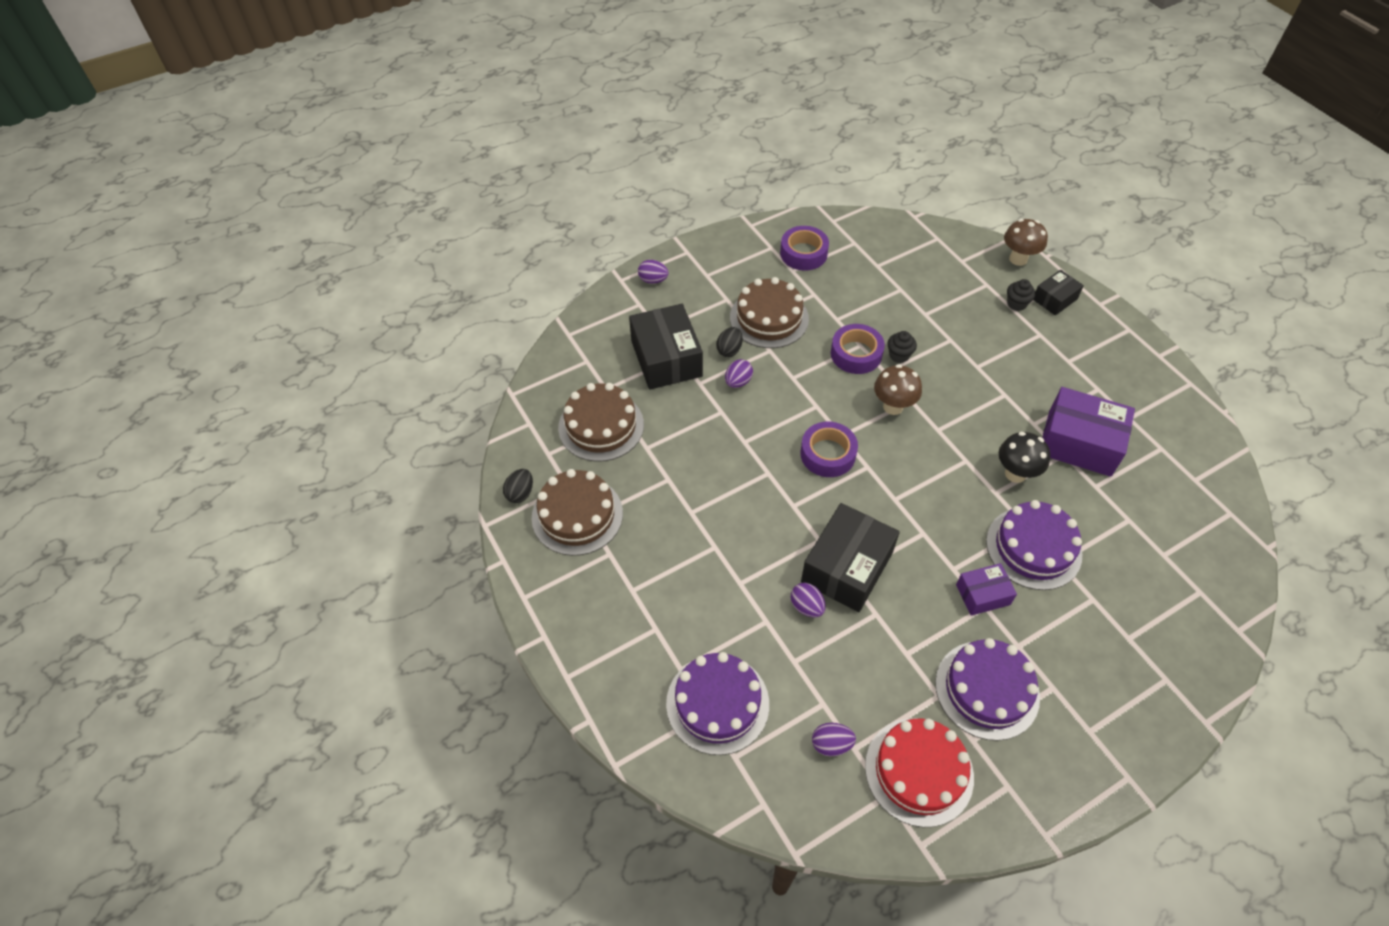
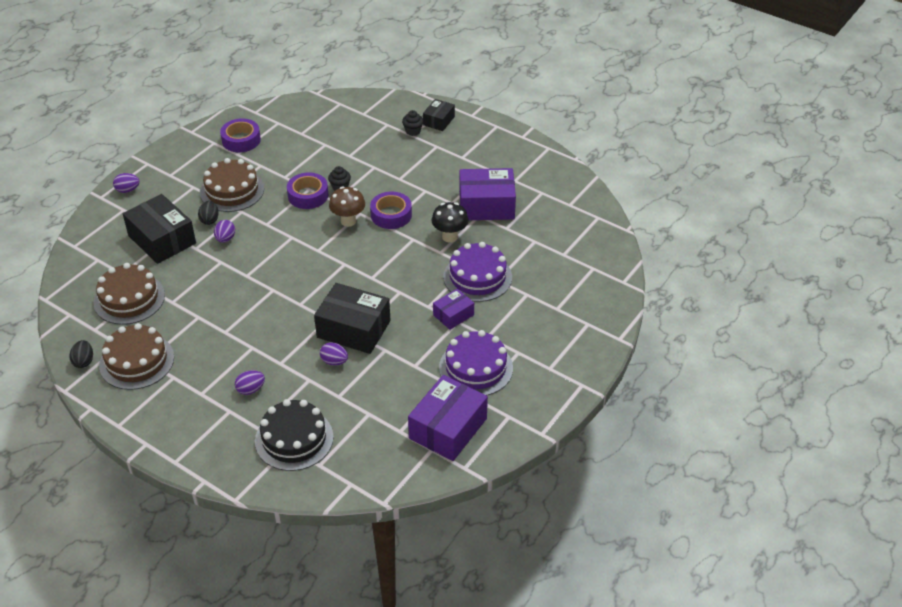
camera: 25 degrees left, 10 degrees down
purple cake [666,652,769,755] -> black cake [255,399,334,471]
purple tape [800,422,858,477] -> purple tape moved to [370,192,412,229]
black box [801,503,900,612] -> black box turned 75 degrees counterclockwise [314,283,391,354]
purple egg [812,723,856,756] -> purple egg moved to [235,370,265,395]
red cake [865,718,974,827] -> purple box [408,375,488,461]
brown mushroom [1004,219,1048,266] -> none

